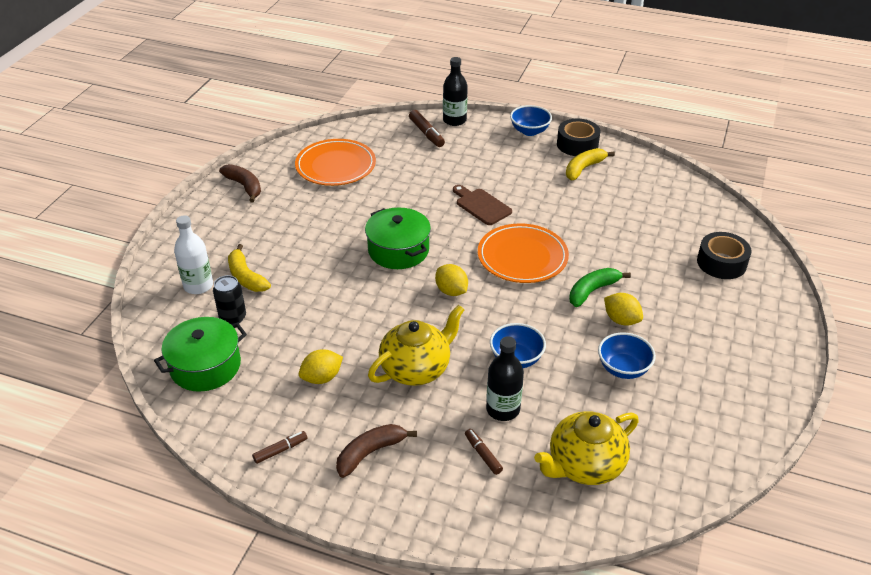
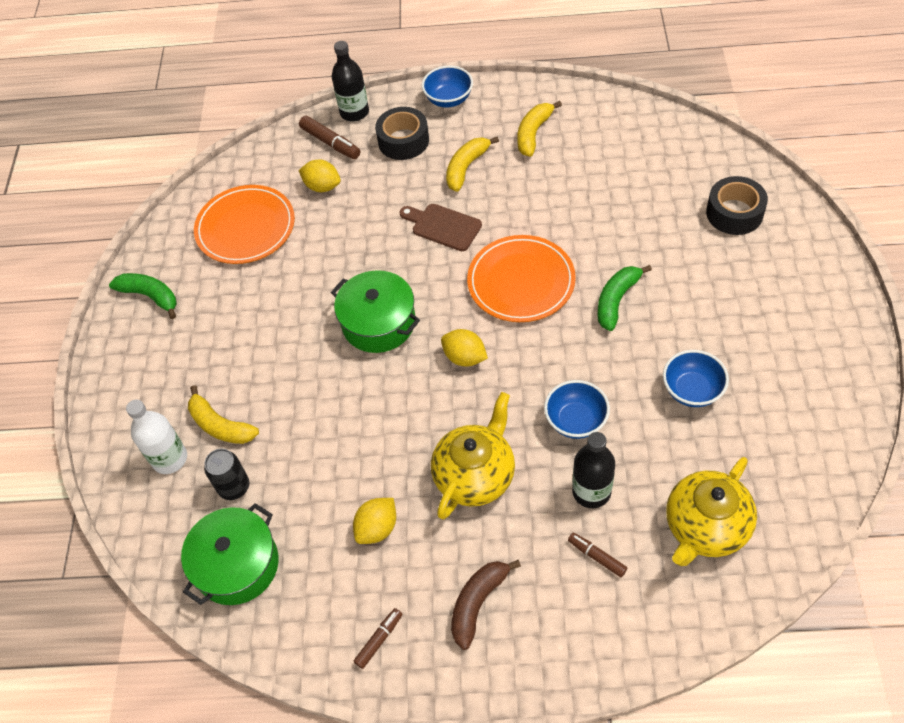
camera: 15 degrees left, 15 degrees up
brown banana [219,164,261,202] -> green banana [109,273,177,319]
black tape [557,119,601,156] -> black tape moved to [375,107,429,160]
yellow lemon [604,293,643,326] -> yellow lemon moved to [299,160,341,192]
none -> yellow banana [446,137,499,192]

